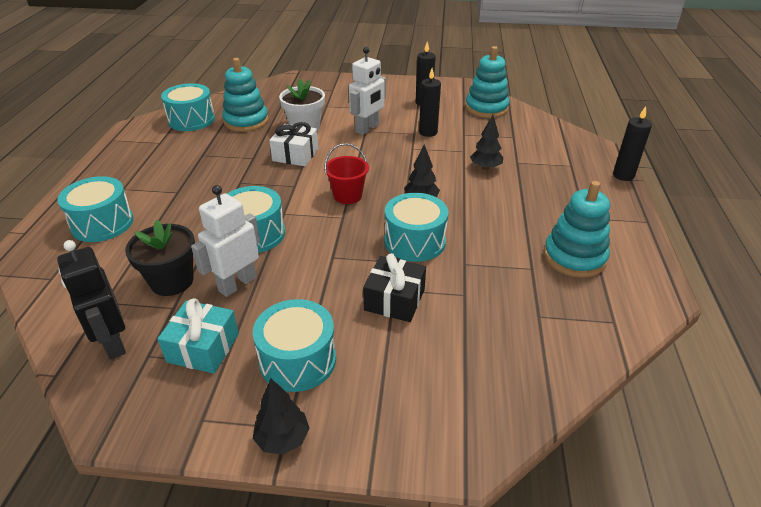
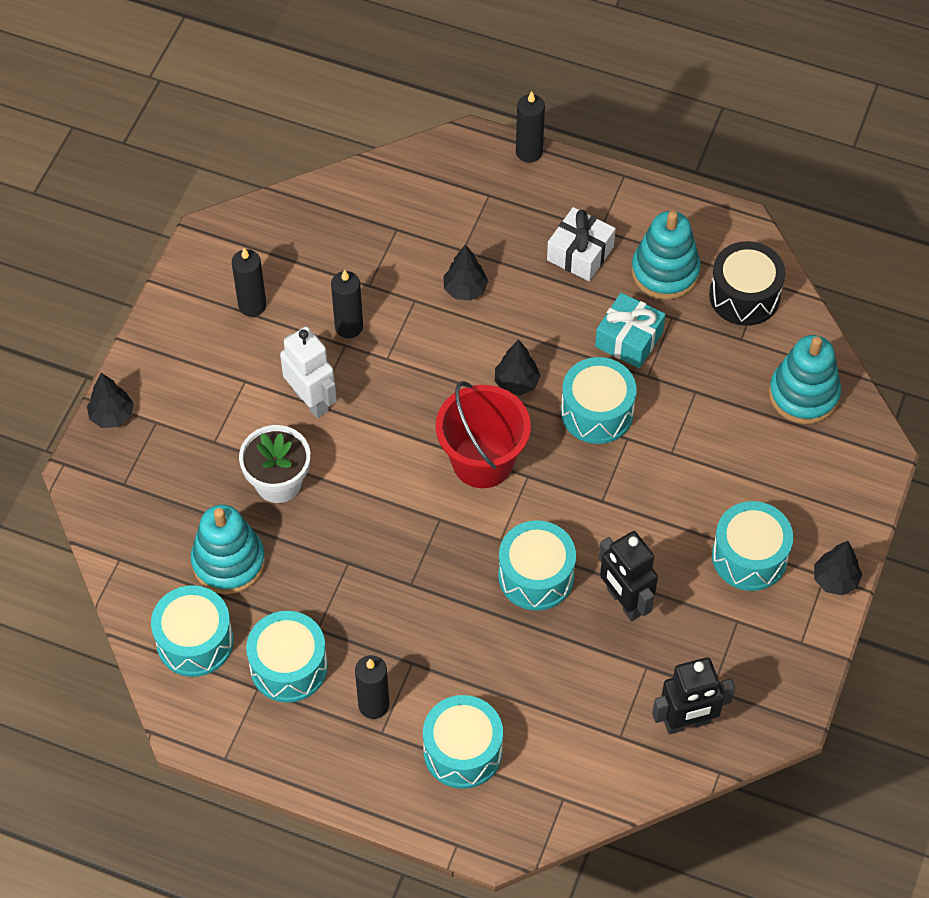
camera: 75 degrees left, 20 degrees up
black flower pot [125,220,195,296] -> none
turquoise gift [157,298,239,374] -> turquoise gift moved to [595,293,666,368]
white robot [191,185,260,297] -> black robot [599,531,658,621]
white gift [269,122,319,166] -> white gift moved to [547,207,616,281]
red bucket [324,143,369,204] -> red bucket [436,381,531,488], size x1.61
black gift [363,253,426,322] -> none
turquoise stacking toy [465,46,509,118] -> turquoise stacking toy moved to [769,335,841,424]
none -> black tree [87,373,134,428]
none -> turquoise drum [246,611,328,703]
none -> black candle [355,655,389,719]
none -> black drum [709,241,785,326]

